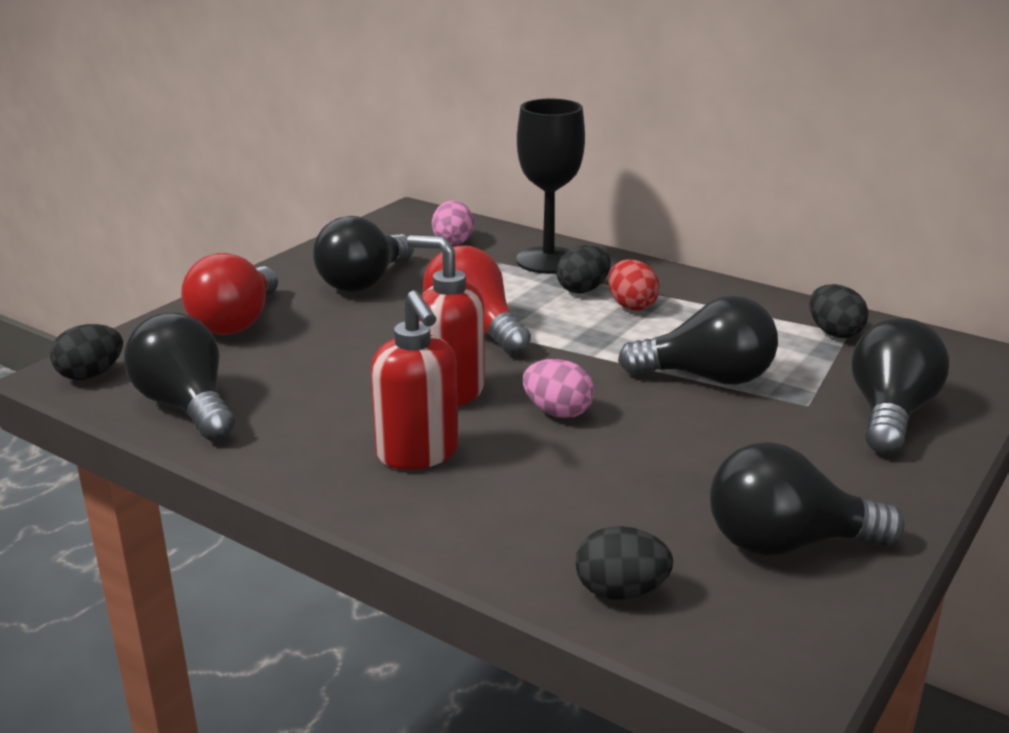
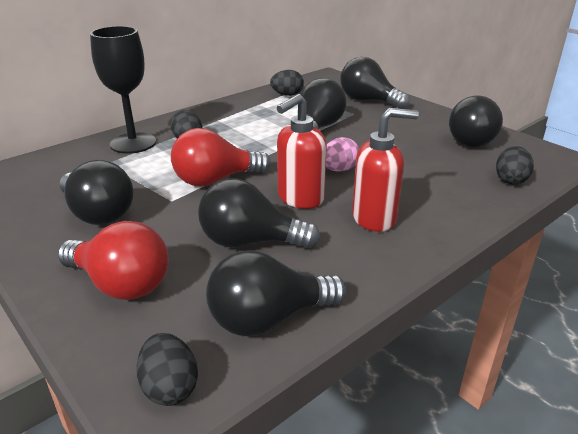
camera: 75 degrees left, 5 degrees up
pink egg [432,200,474,245] -> none
red egg [609,259,660,311] -> none
none -> black light bulb [198,178,320,249]

